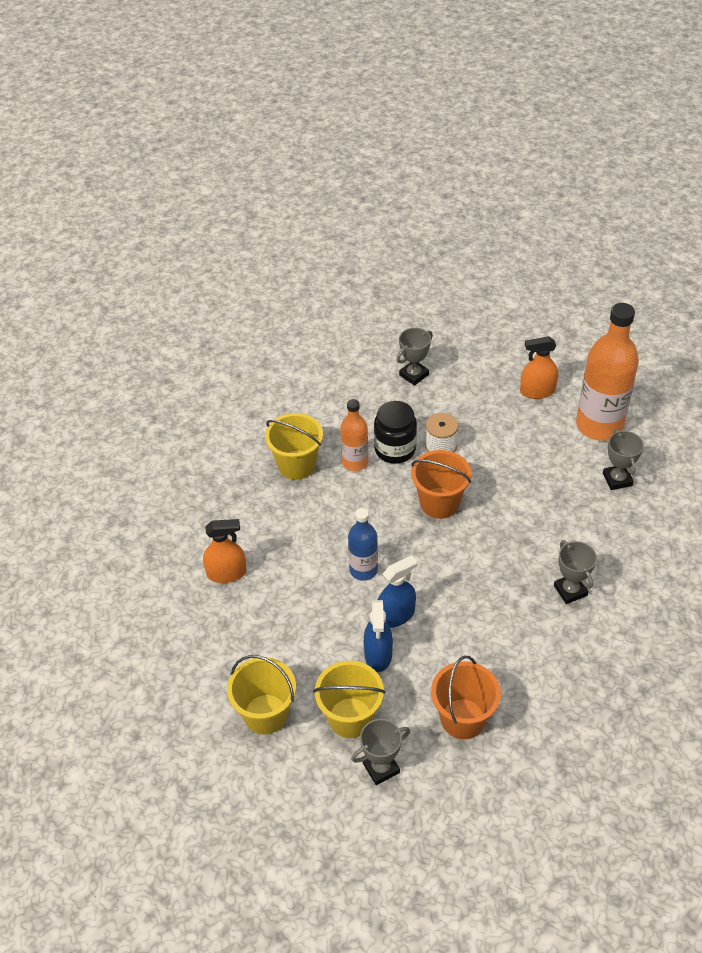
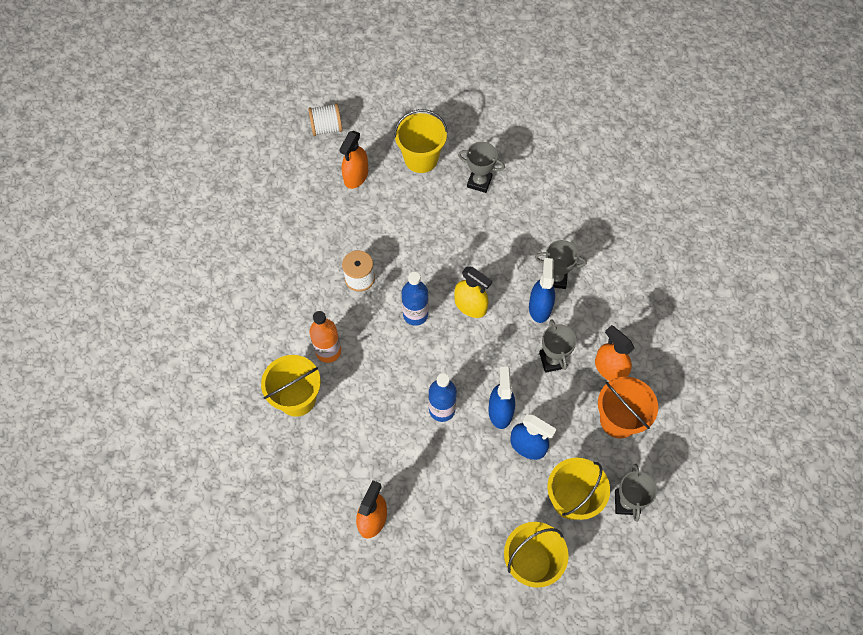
camera: 60 degrees left, 15 degrees up
black jar [374,401,417,464] -> none
grey trophy [396,328,433,386] -> grey trophy moved to [539,320,577,373]
orange bucket [411,450,471,519] -> blue bottle [401,272,428,326]
orange bottle [576,303,639,441] -> yellow bucket [394,109,448,173]
none -> white spool [308,103,343,136]
none -> yellow spray bottle [454,266,492,318]
none -> blue spray bottle [529,258,555,323]
none -> orange spray bottle [595,325,634,381]

